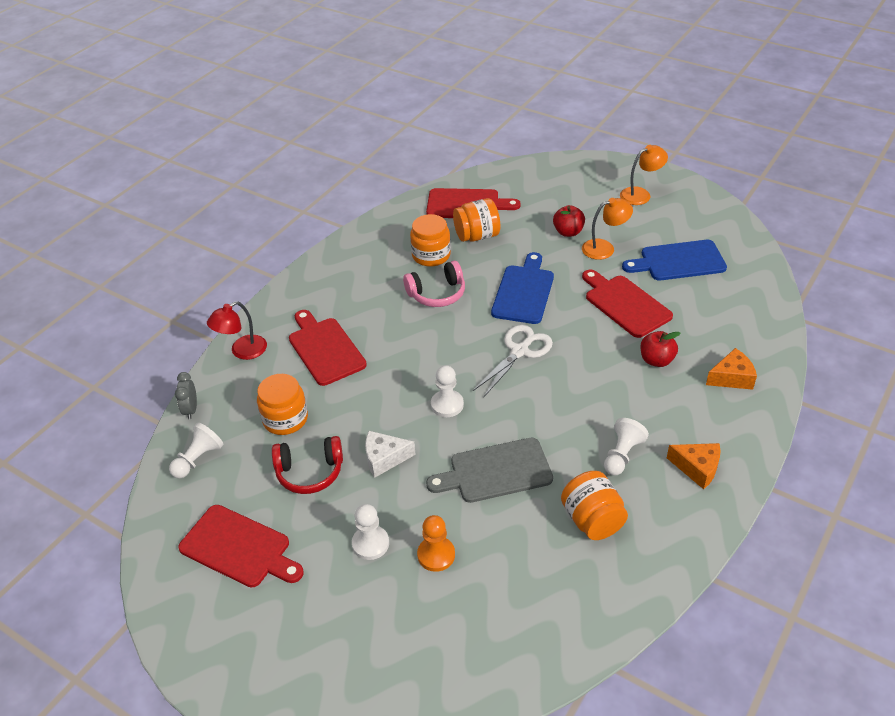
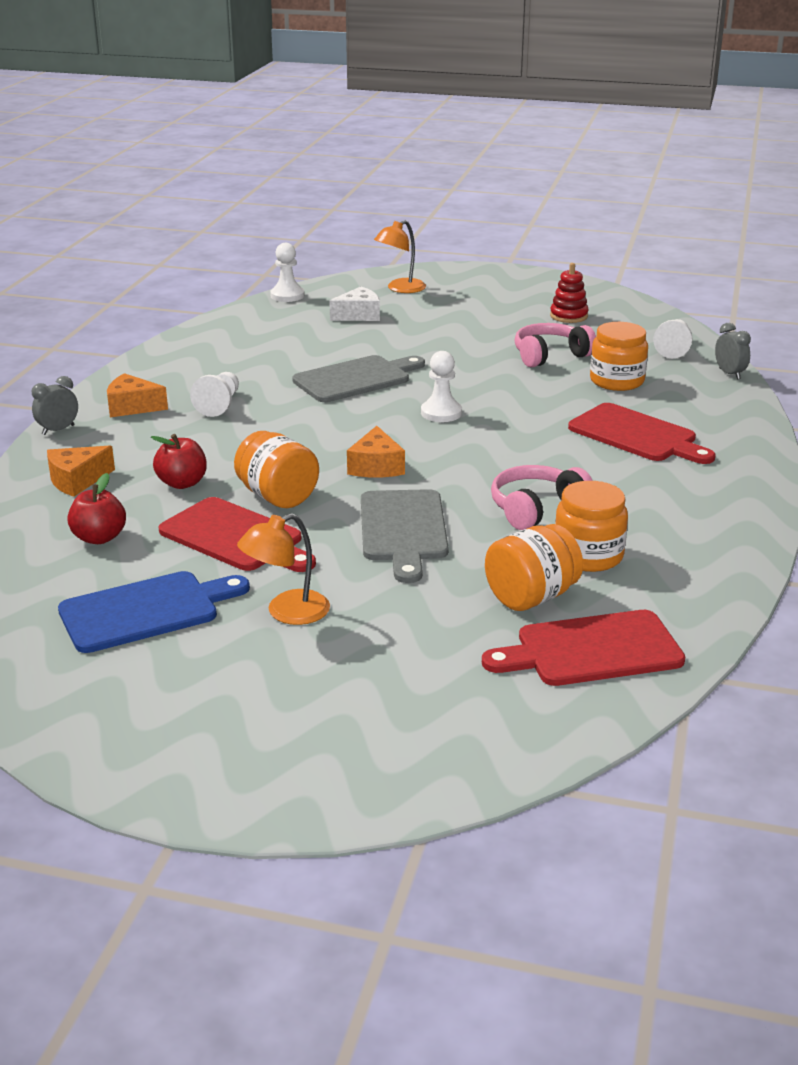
camera: 160 degrees right, 15 degrees down
red cutting board [178,505,304,588] -> red stacking toy [550,263,588,323]
red lamp [207,301,267,360] -> none
red headphones [272,436,343,494] -> pink headphones [515,323,596,367]
white pawn [352,504,389,560] -> white pawn moved to [270,243,305,302]
white cheese [365,431,416,478] -> white cheese moved to [330,286,380,321]
orange pawn [417,515,455,572] -> none
white scissors [473,325,553,397] -> orange cheese [347,426,405,477]
blue cutting board [491,252,554,324] -> grey cutting board [361,489,448,583]
red apple [553,205,585,237] -> red apple moved to [67,473,126,544]
orange jar [561,471,628,540] -> orange jar moved to [234,431,319,508]
orange lamp [620,145,668,205] -> orange lamp moved to [374,220,426,293]
none -> grey clock [32,376,78,435]

